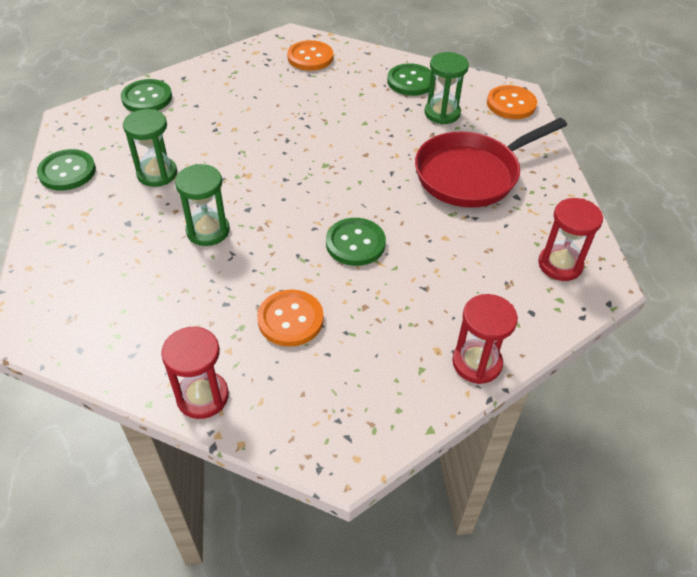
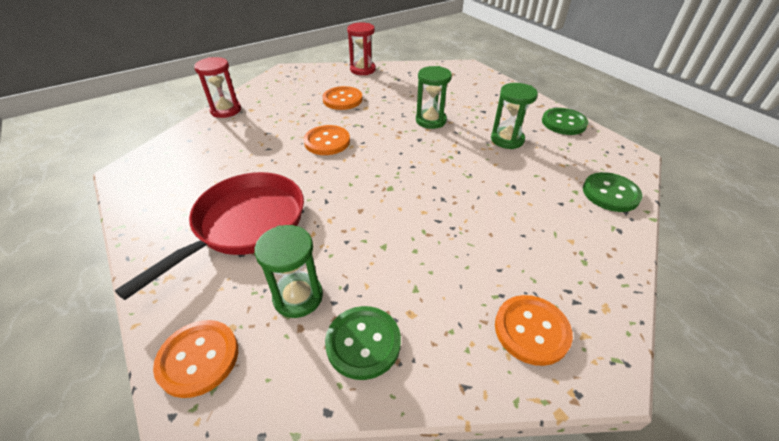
camera: 155 degrees right, 5 degrees down
green button [326,218,386,266] -> orange button [304,125,350,155]
red hourglass [538,198,603,281] -> none

